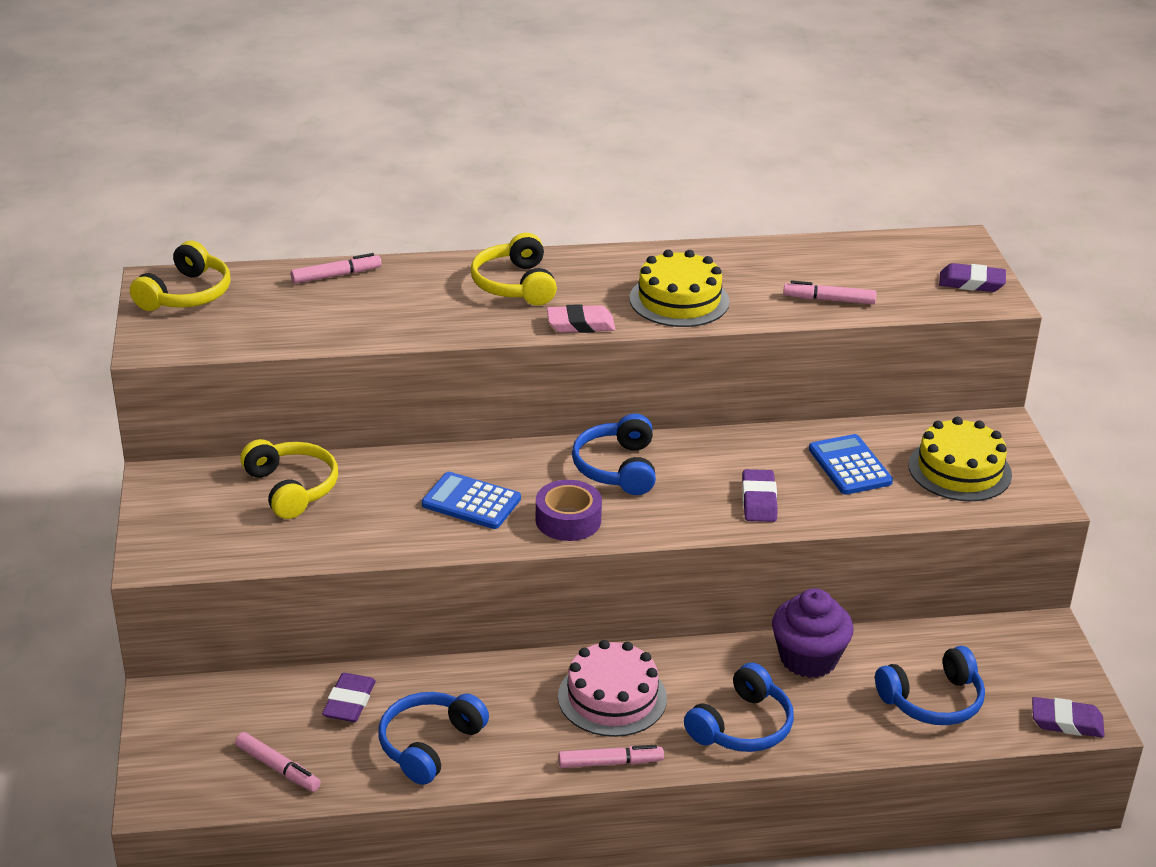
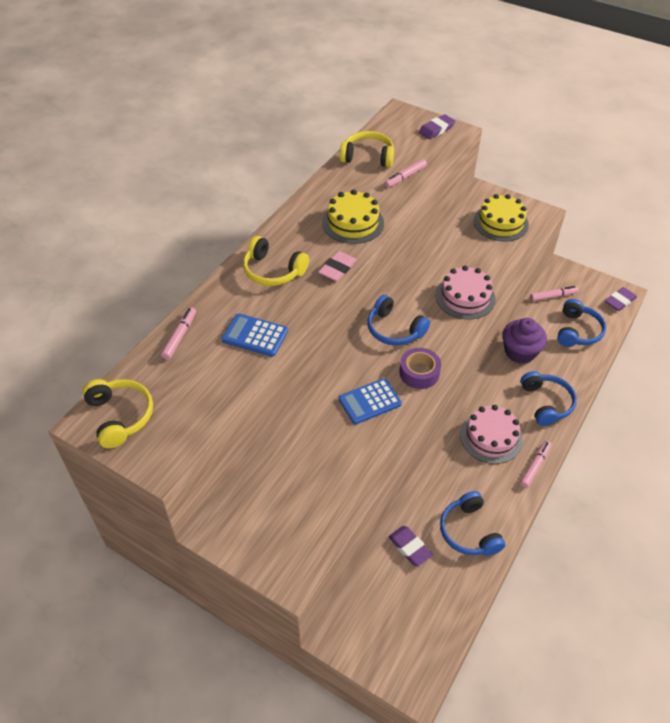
camera: 50 degrees left, 15 degrees up
pink marker [235,732,321,792] -> pink marker moved to [530,286,578,301]
yellow headphones [240,439,338,519] -> yellow headphones moved to [340,131,394,167]
purple eraser [742,469,778,522] -> pink cake [435,265,496,319]
blue calculator [809,434,893,495] -> blue calculator moved to [222,313,288,357]

